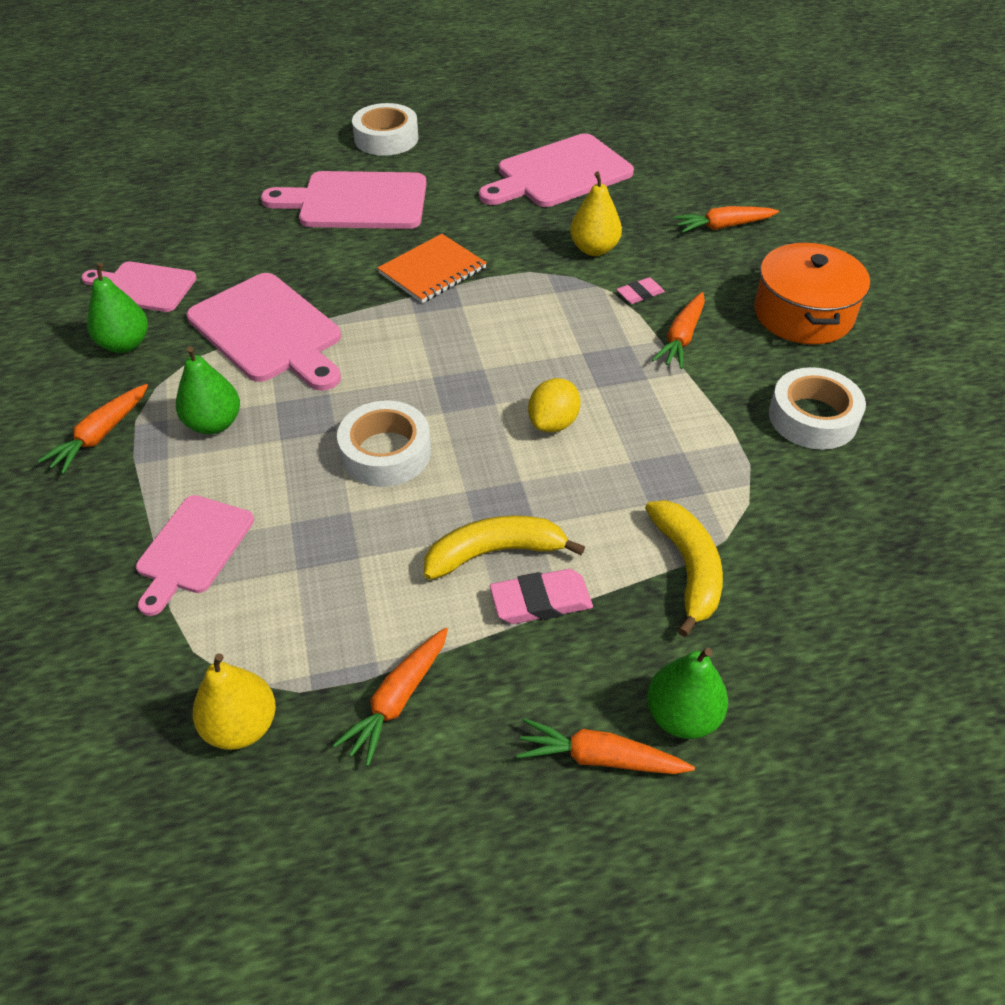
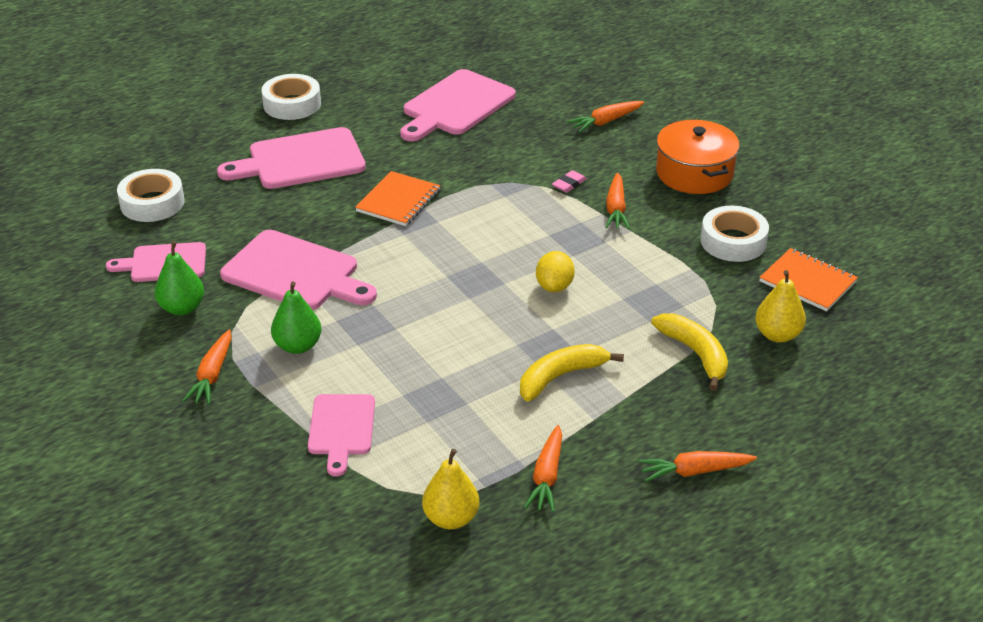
camera: 20 degrees left, 10 degrees down
white tape [337,401,431,487] -> white tape moved to [117,169,184,222]
pink eraser [490,569,593,624] -> none
yellow pear [570,172,622,256] -> yellow pear moved to [755,270,806,342]
green pear [647,648,728,739] -> none
none -> orange notebook [759,248,858,311]

